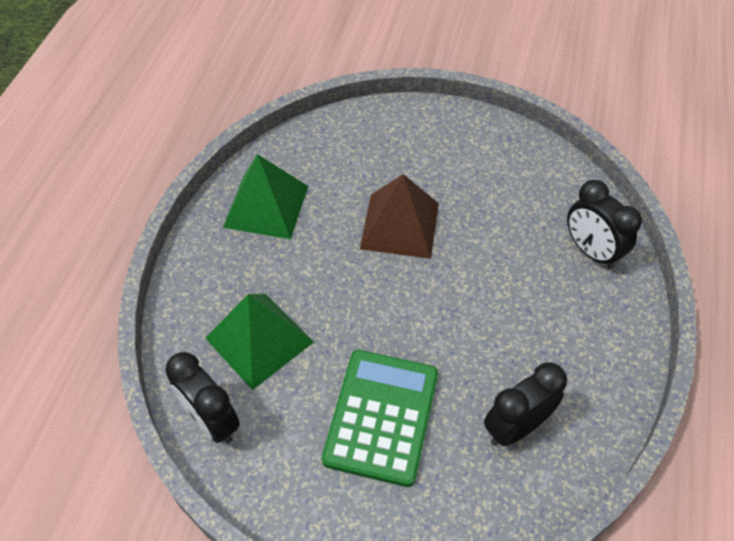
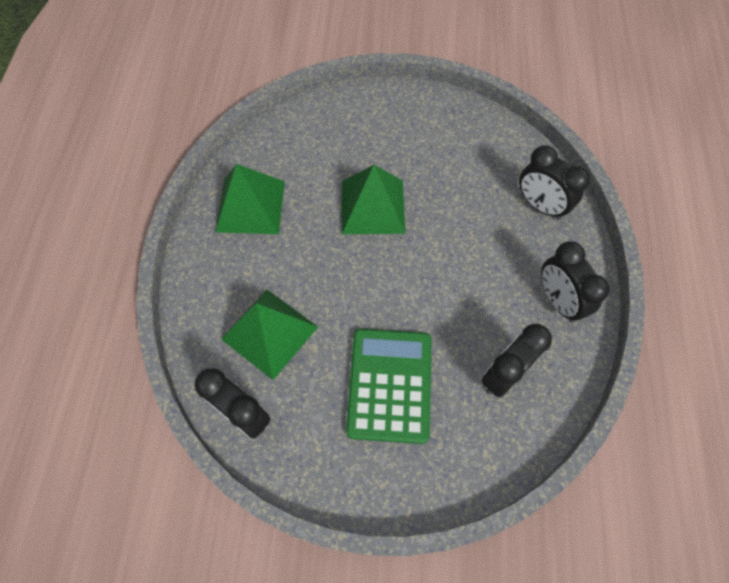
camera: 10 degrees left, 10 degrees up
brown pyramid [360,174,439,259] -> green pyramid [342,165,405,234]
none -> black clock [541,241,609,322]

